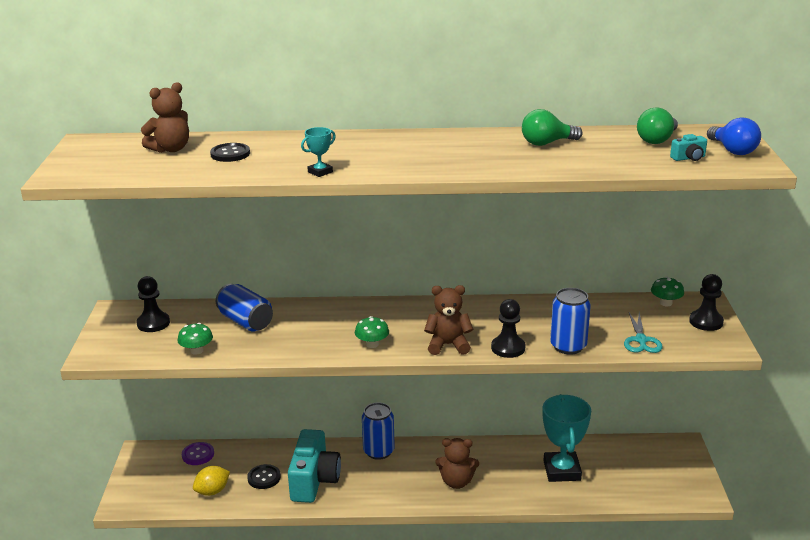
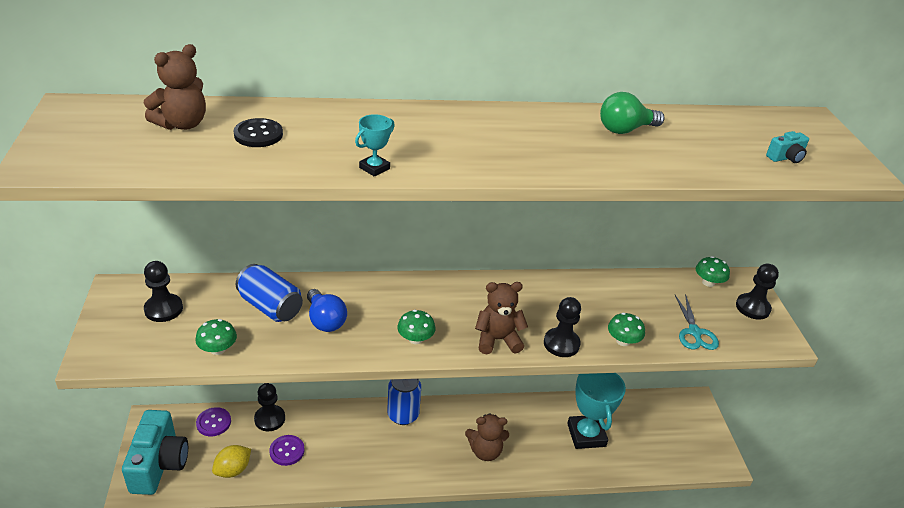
camera: 10 degrees left, 10 degrees up
black button [247,464,281,489] -> purple button [269,435,305,466]
turquoise camera [288,429,341,503] -> turquoise camera moved to [122,410,188,495]
blue can [550,288,591,355] -> green mushroom [608,313,645,346]
green light bulb [637,107,678,144] -> none
blue light bulb [707,118,761,155] -> blue light bulb moved to [307,289,347,332]
none -> black pawn [254,383,285,431]

